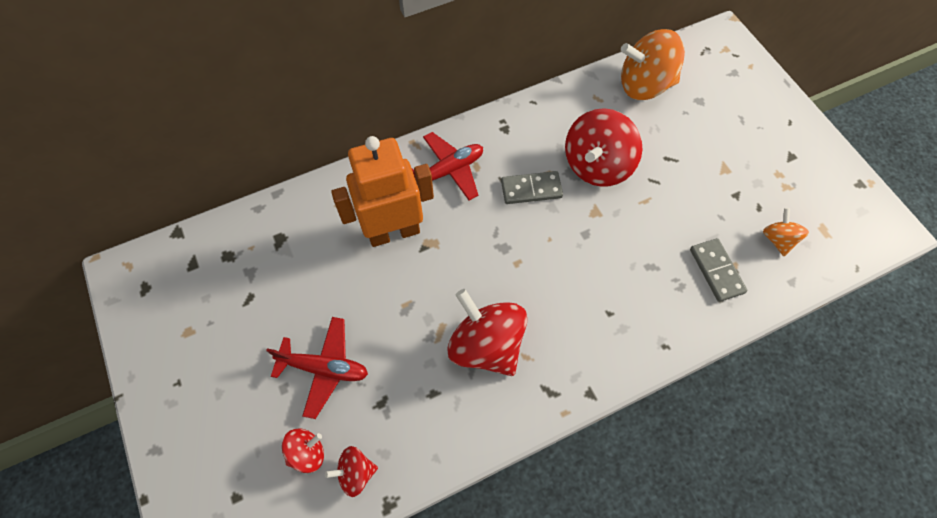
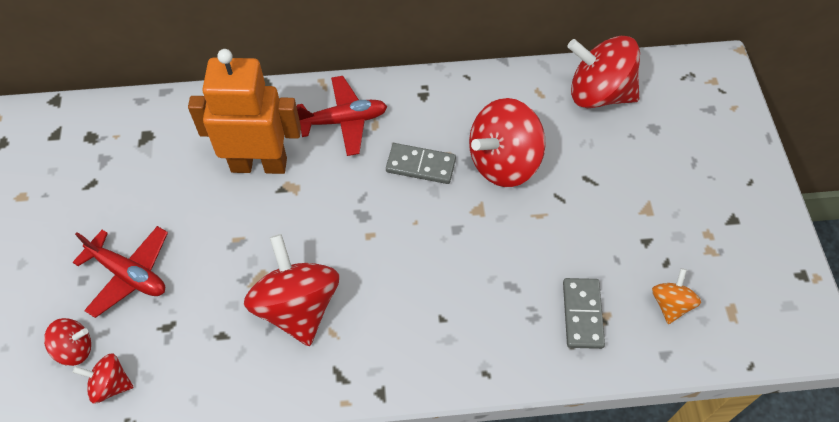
camera: 20 degrees right, 5 degrees down
orange spinning top [621,29,685,100] -> red spinning top [567,36,640,108]

